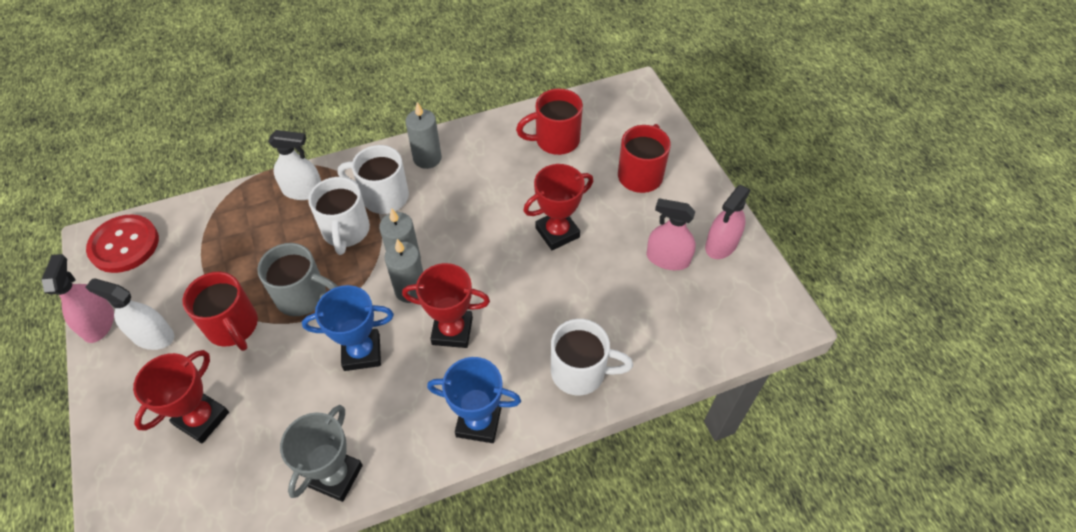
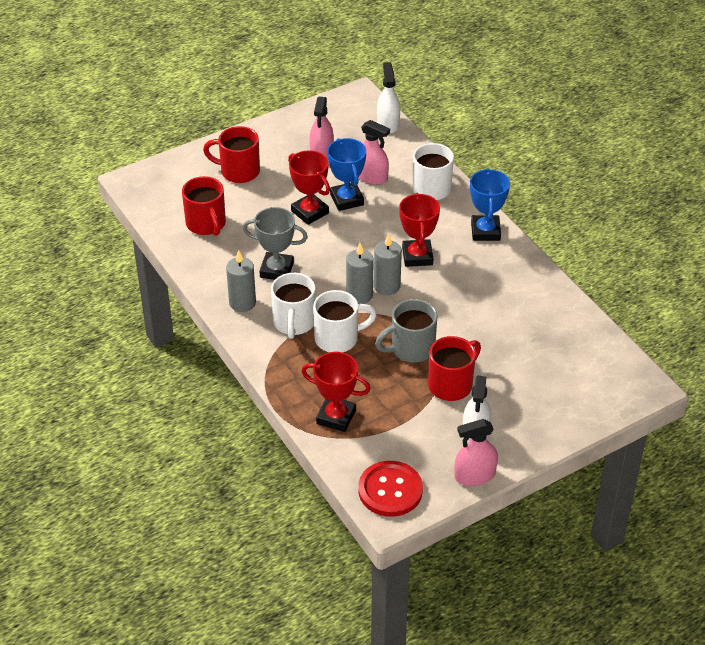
camera: 100 degrees left, 10 degrees down
red trophy [133,350,229,443] -> red trophy moved to [301,352,371,432]
grey mug [257,243,338,316] -> grey mug turned 120 degrees counterclockwise [375,299,437,363]
white spray bottle [268,130,321,200] -> white spray bottle moved to [377,62,400,133]
grey trophy [280,405,363,502] -> grey trophy moved to [243,207,308,280]
blue trophy [302,285,394,371] -> blue trophy moved to [327,138,366,211]
pink spray bottle [705,185,751,259] -> pink spray bottle moved to [358,120,390,185]

